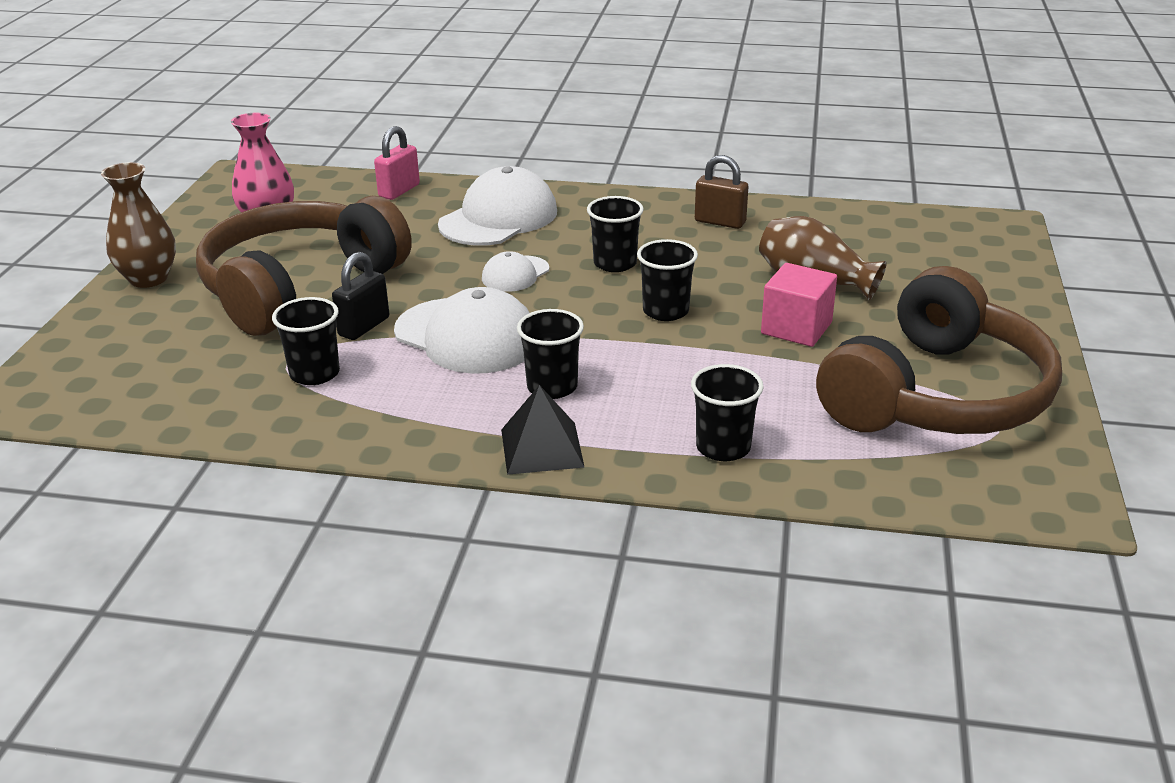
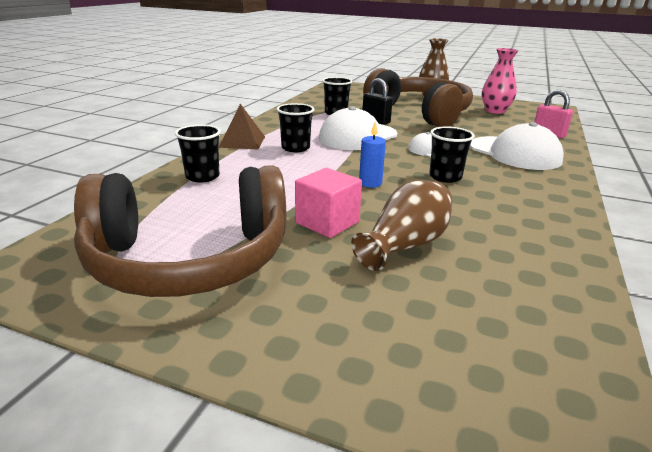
camera: 100 degrees right, 5 degrees down
black pyramid [501,385,585,475] -> brown pyramid [219,104,265,149]
black cup [637,239,698,321] -> blue candle [359,121,386,188]
brown padlock [695,155,749,229] -> none
brown headphones [816,266,1062,434] -> brown headphones turned 60 degrees counterclockwise [74,165,287,297]

